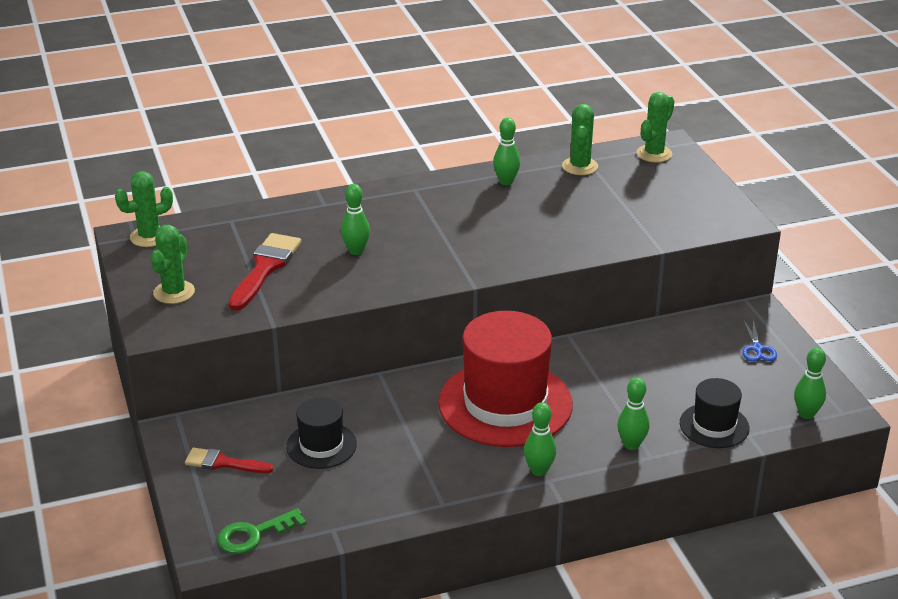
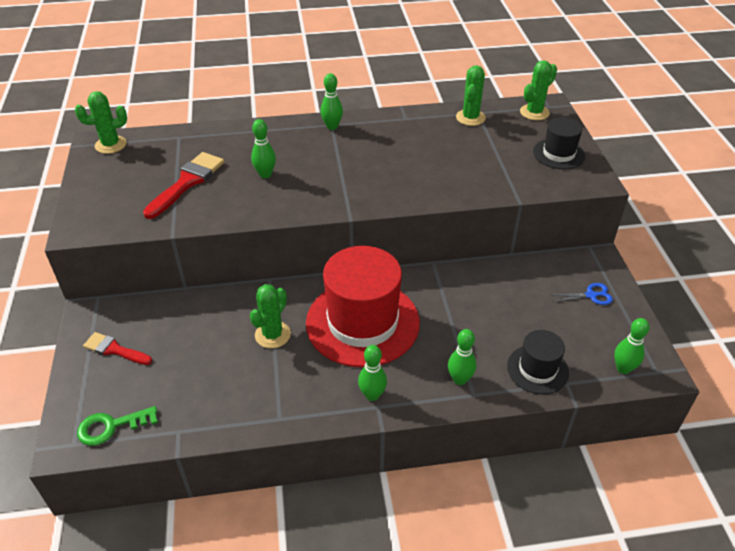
camera: 10 degrees right, 10 degrees up
green cactus [150,225,195,304] -> green cactus moved to [250,284,291,348]
black hat [286,397,357,469] -> black hat moved to [533,117,585,169]
green bowling pin [493,118,520,185] -> green bowling pin moved to [320,73,343,130]
blue scissors [742,319,777,362] -> blue scissors turned 105 degrees counterclockwise [552,283,613,305]

